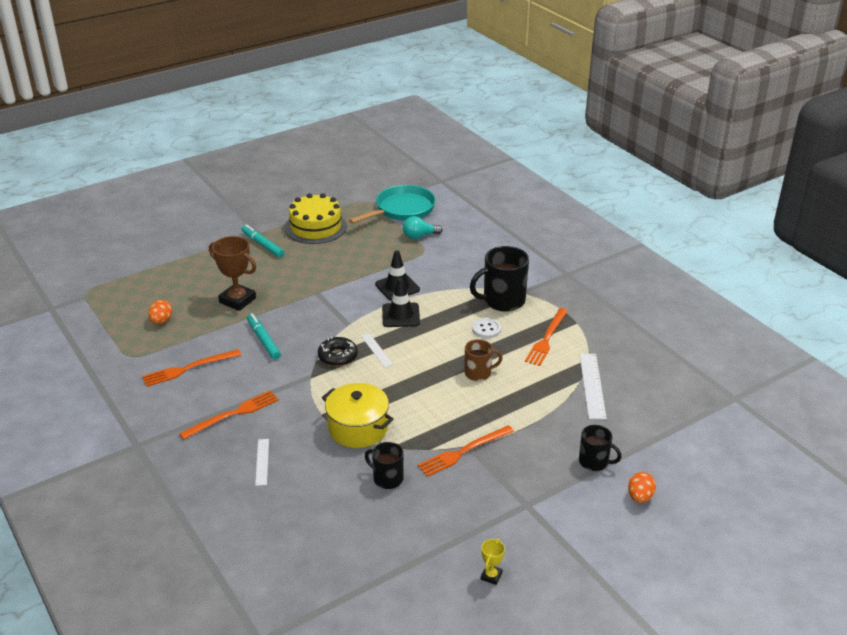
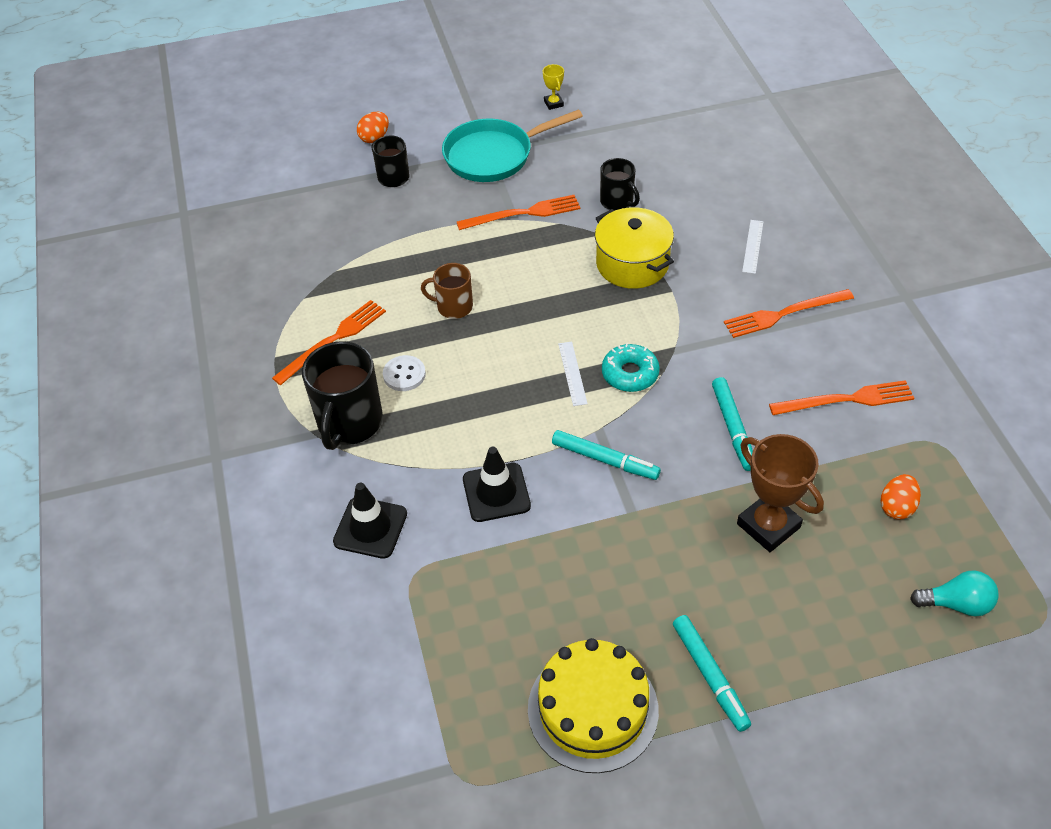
camera: 160 degrees left, 15 degrees up
black donut [318,337,358,366] -> turquoise donut [602,343,660,392]
turquoise pan [349,185,436,224] -> turquoise pan moved to [442,109,583,182]
black traffic cone [382,278,420,327] -> black traffic cone moved to [333,483,407,559]
turquoise light bulb [403,216,443,239] -> turquoise light bulb moved to [910,570,999,617]
black mug [470,246,529,312] -> black mug turned 105 degrees clockwise [302,341,383,450]
yellow trophy [481,539,505,585] -> yellow trophy turned 60 degrees counterclockwise [543,64,564,110]
white ruler [580,354,607,419] -> none
none -> turquoise marker [552,430,661,480]

